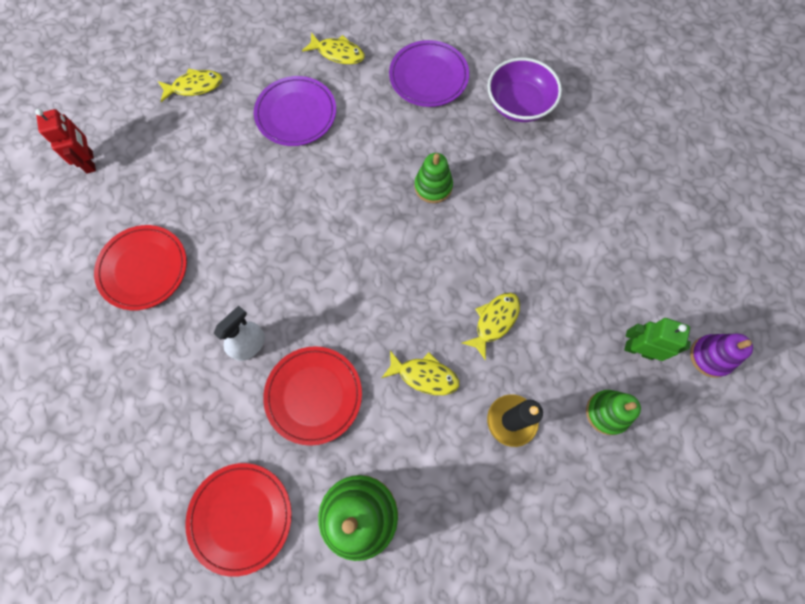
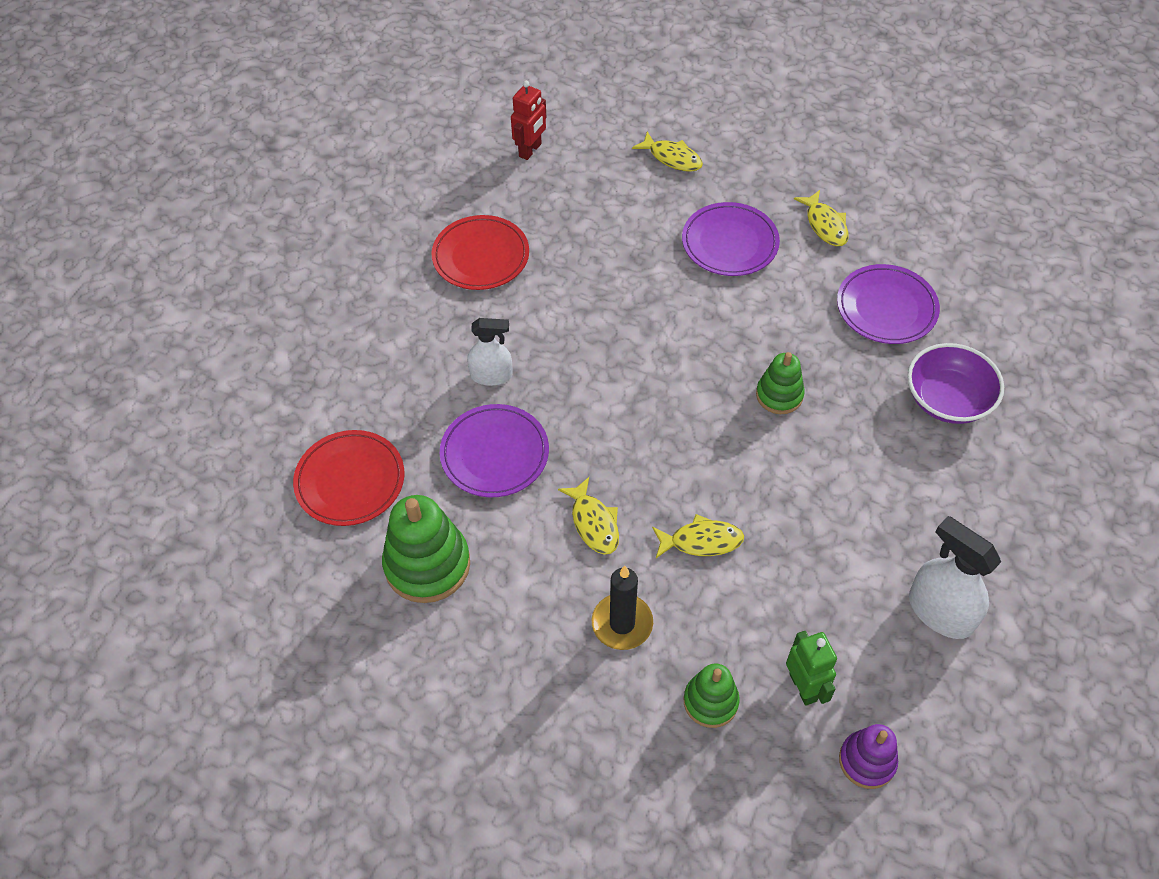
camera: 50 degrees right, 15 degrees down
red plate [263,346,362,446] -> purple plate [440,404,549,497]
none -> white spray bottle [909,516,1001,639]

